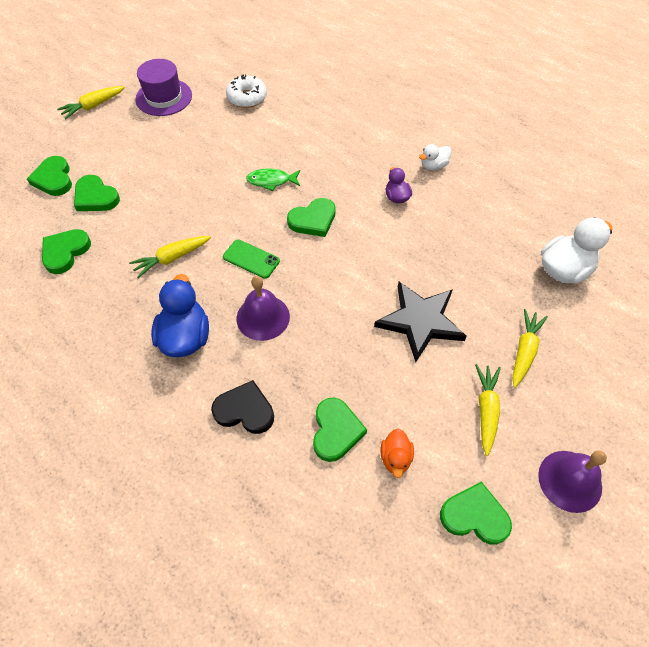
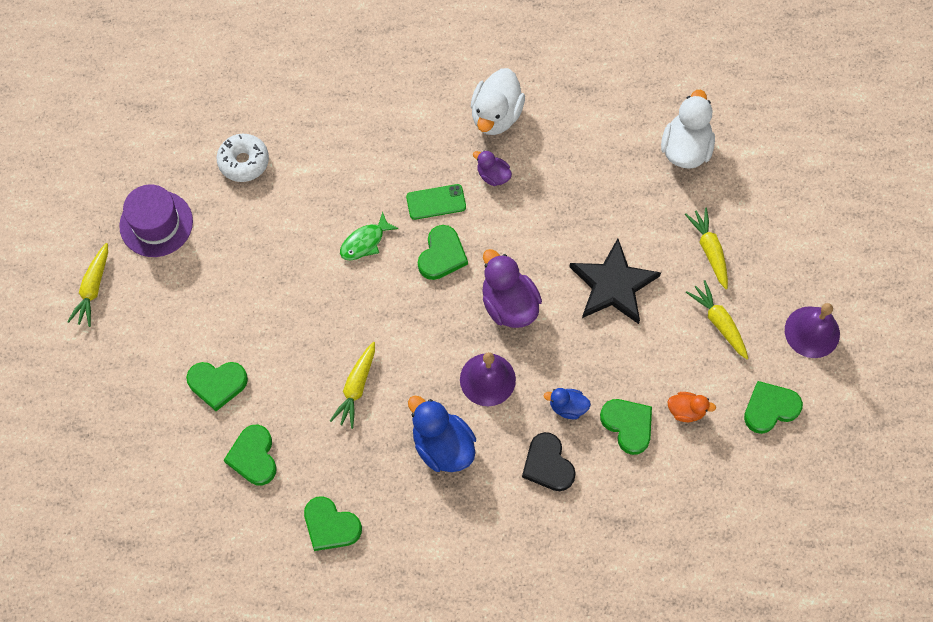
camera: 40 degrees left, 10 degrees up
green heart [27,156,72,196] -> green heart moved to [304,496,362,551]
black heart [211,380,274,434] -> black heart turned 90 degrees counterclockwise [522,432,576,491]
green phone [223,239,280,279] -> green phone moved to [406,184,466,220]
orange duck [381,428,414,478] -> orange duck turned 45 degrees counterclockwise [668,392,716,422]
white duck [419,144,452,170] -> white duck [471,68,525,135], size x1.84
none -> purple duck [482,249,542,328]
none -> blue duck [544,388,591,419]

